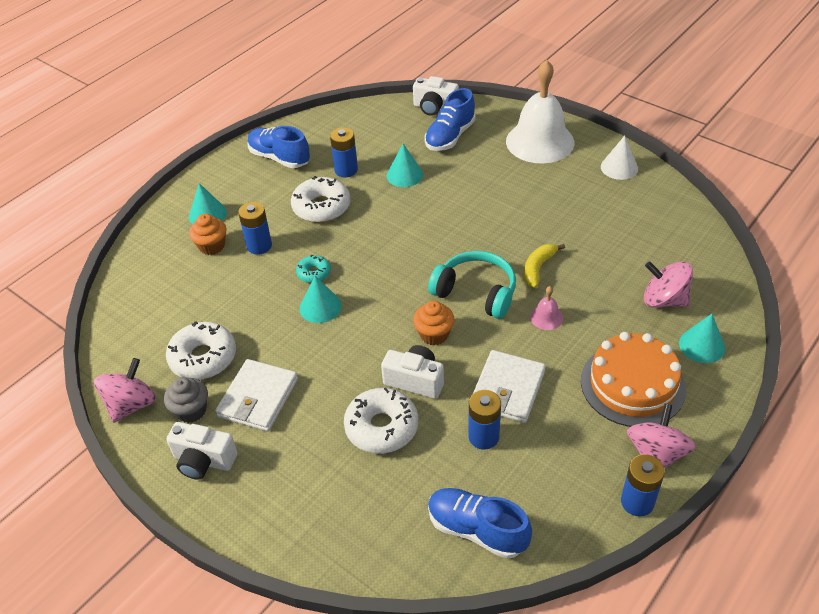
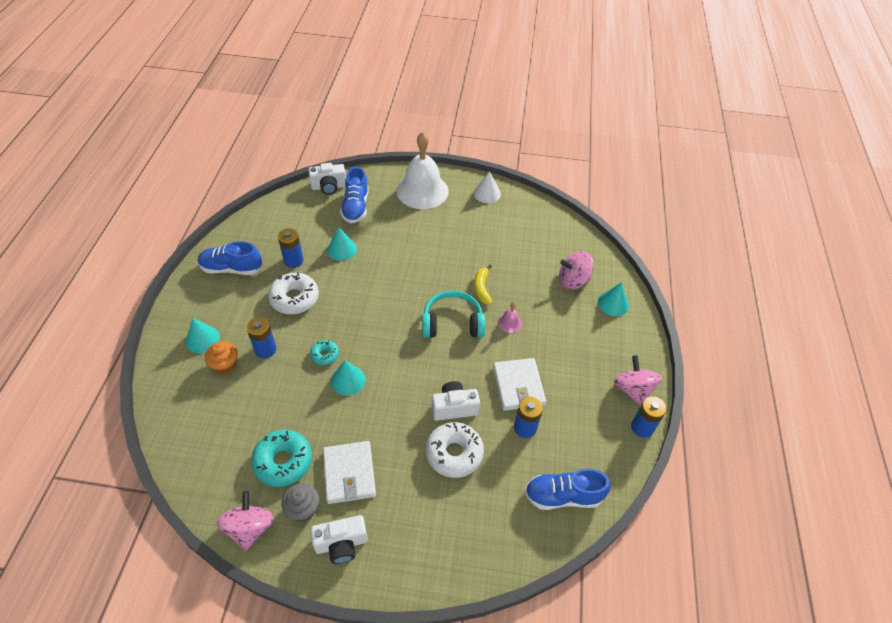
camera: 35 degrees left, 5 degrees up
white donut [166,321,236,380] -> turquoise donut [251,430,312,487]
orange cupcake [413,301,455,345] -> none
orange cake [581,332,686,427] -> none

